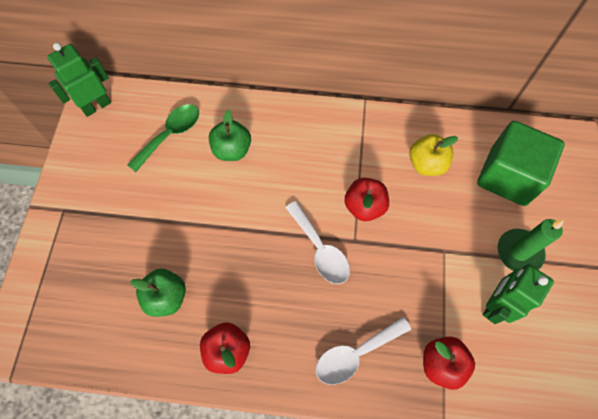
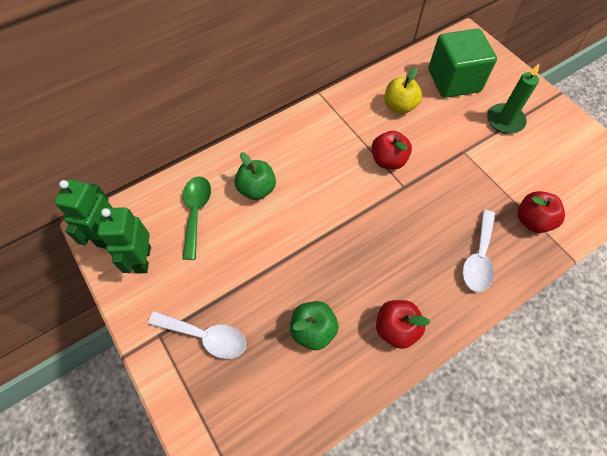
camera: 40 degrees left, 5 degrees down
white spoon [285,201,350,284] -> white spoon moved to [148,311,246,359]
green robot [483,264,554,324] -> green robot moved to [97,207,151,274]

